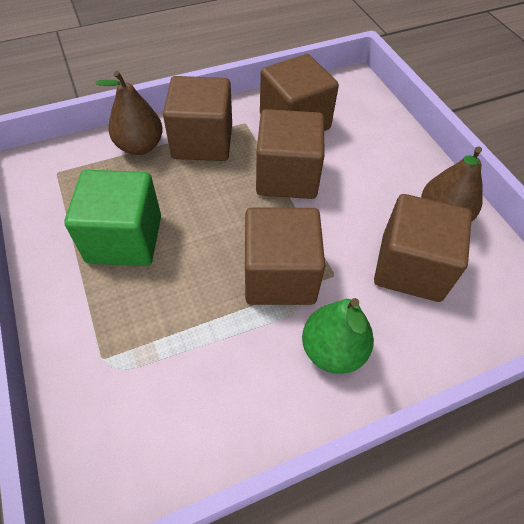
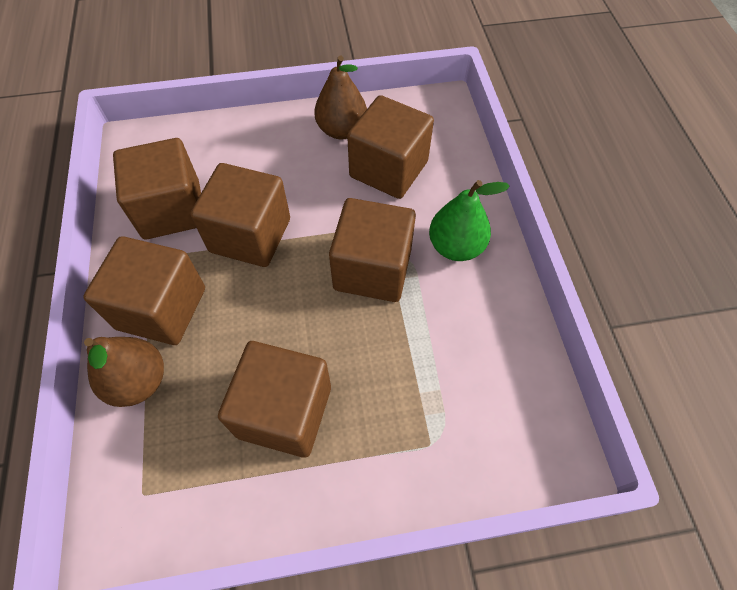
camera: 75 degrees left, 5 degrees up
green cube [64,170,161,266] -> brown cube [218,341,331,458]

